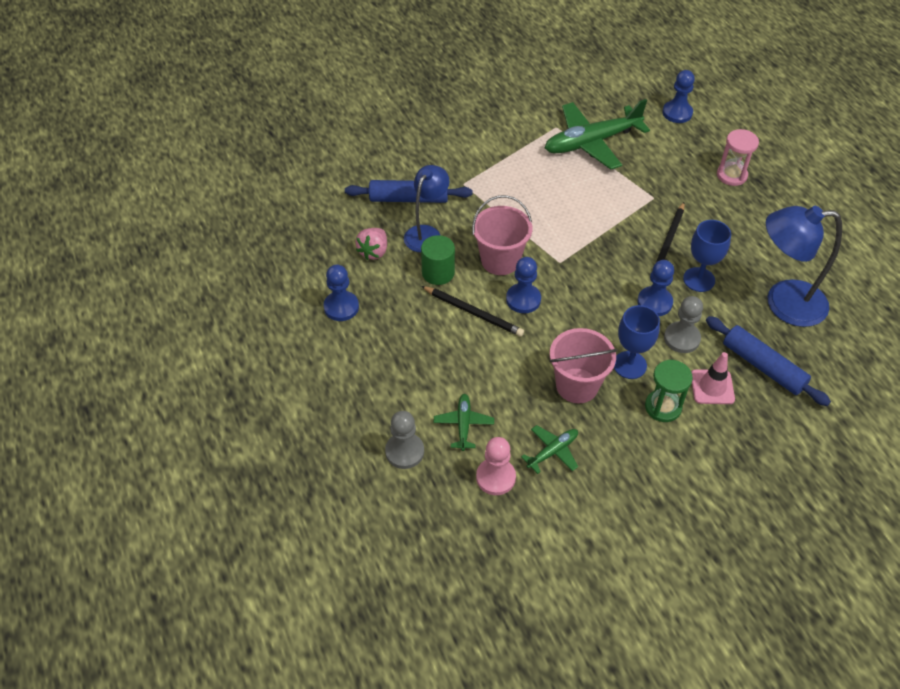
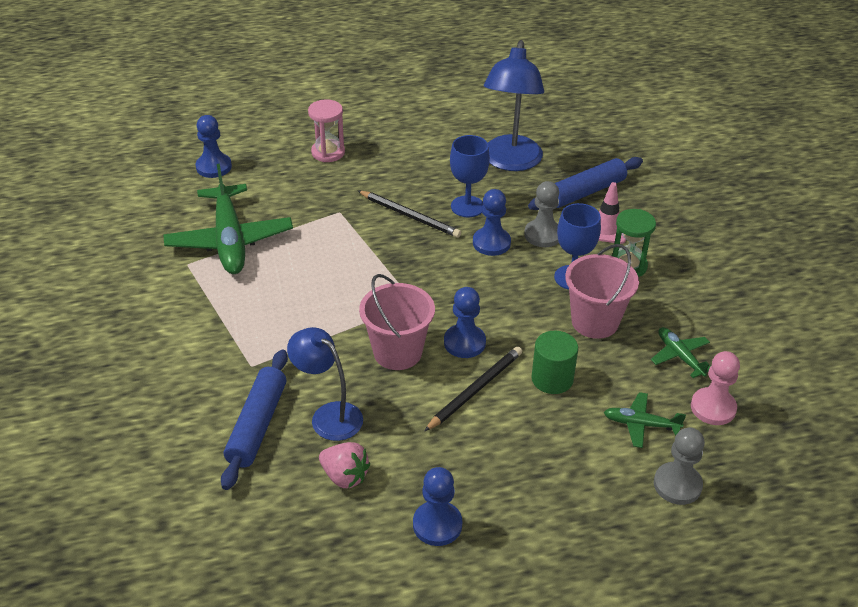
camera: 80 degrees left, 10 degrees down
green cylinder [421,235,455,285] -> green cylinder moved to [531,331,578,394]

